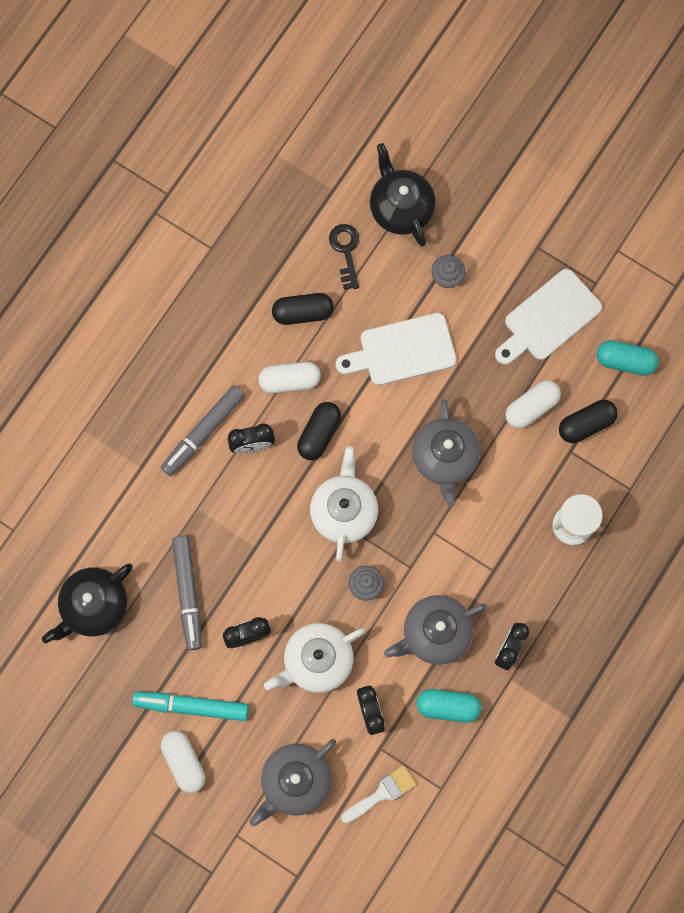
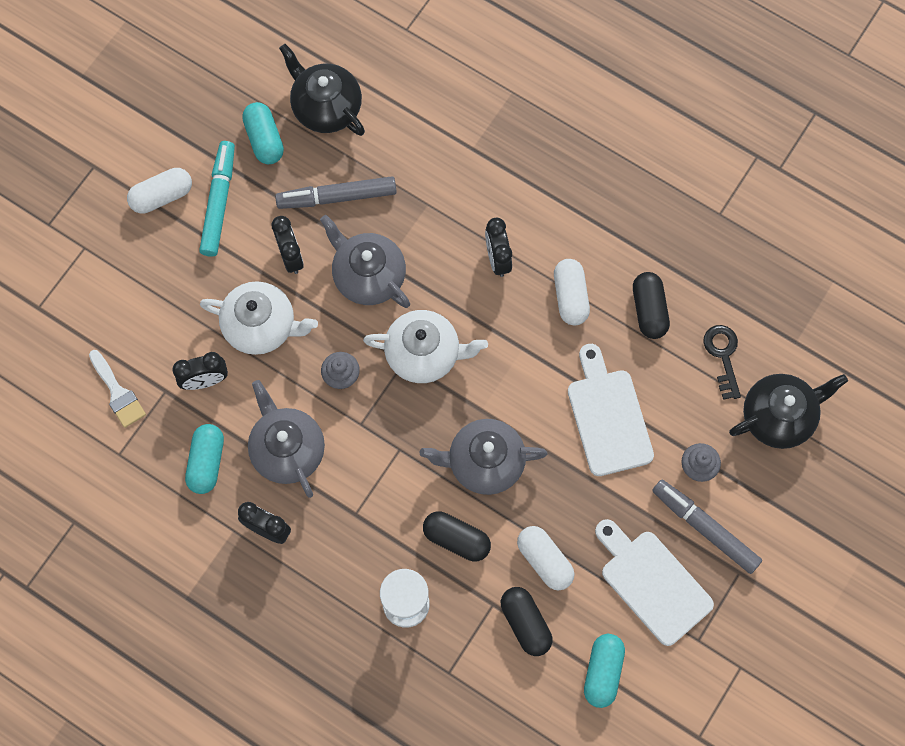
camera: 90 degrees right, 5 degrees down
grey marker [161,385,245,476] -> grey marker moved to [652,480,762,574]
grey teapot [249,739,336,826] -> grey teapot moved to [320,215,410,308]
white teapot [264,623,366,693] -> white teapot turned 135 degrees clockwise [200,281,318,355]
black capsule [297,402,341,460] -> black capsule moved to [423,511,491,561]
black key [329,224,359,290] -> black key turned 90 degrees counterclockwise [703,325,741,400]
none -> turquoise capsule [242,102,284,164]

